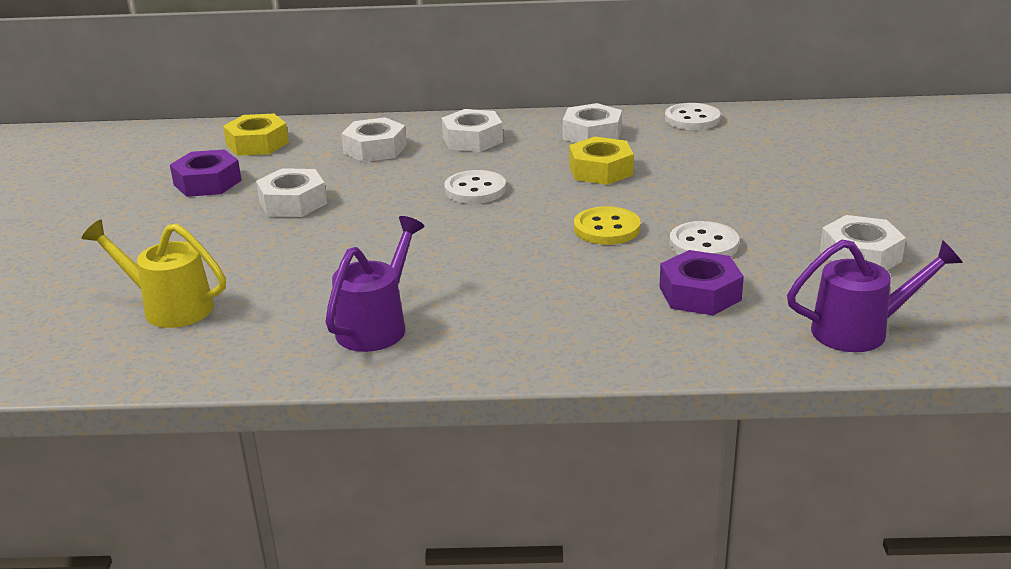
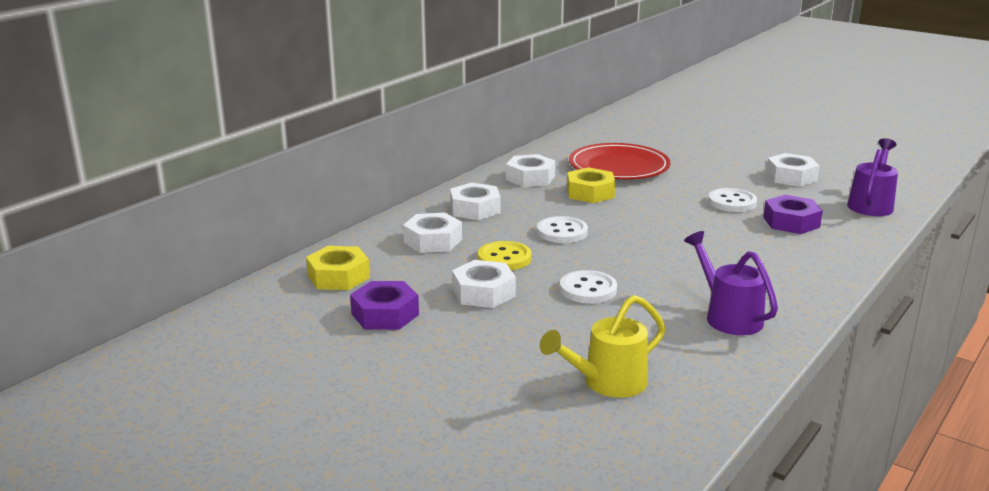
camera: 55 degrees left, 5 degrees down
yellow button [574,206,640,245] -> yellow button moved to [478,241,531,270]
white button [665,103,720,130] -> white button moved to [560,270,617,304]
none -> red plate [569,143,670,179]

